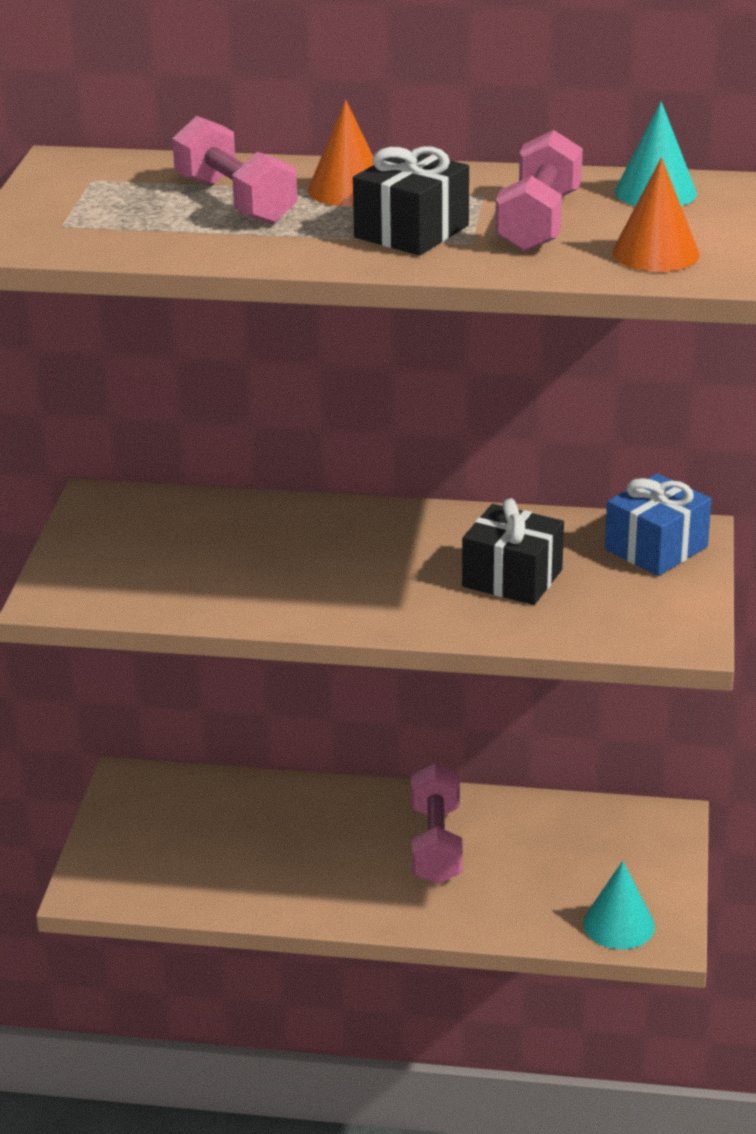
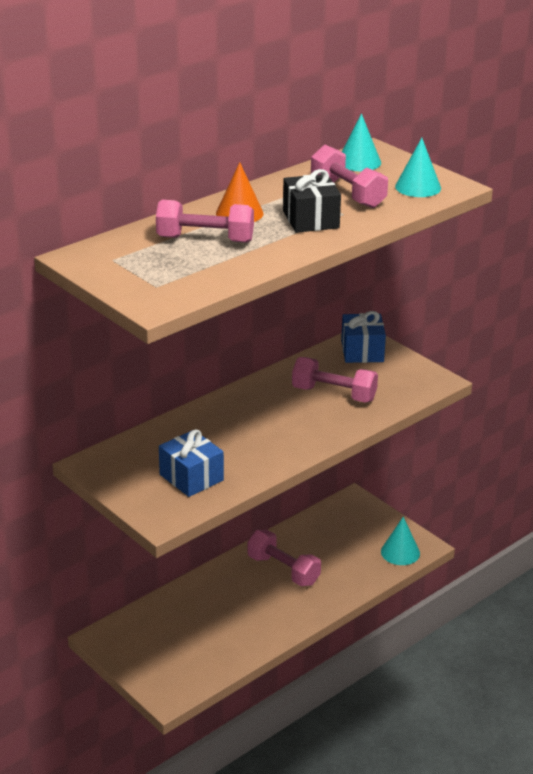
camera: 50 degrees left, 0 degrees up
black gift [462,498,564,605] -> pink dumbbell [292,357,378,402]
orange cone [612,158,700,272] -> turquoise cone [395,138,441,197]
none -> blue gift [159,429,224,497]

